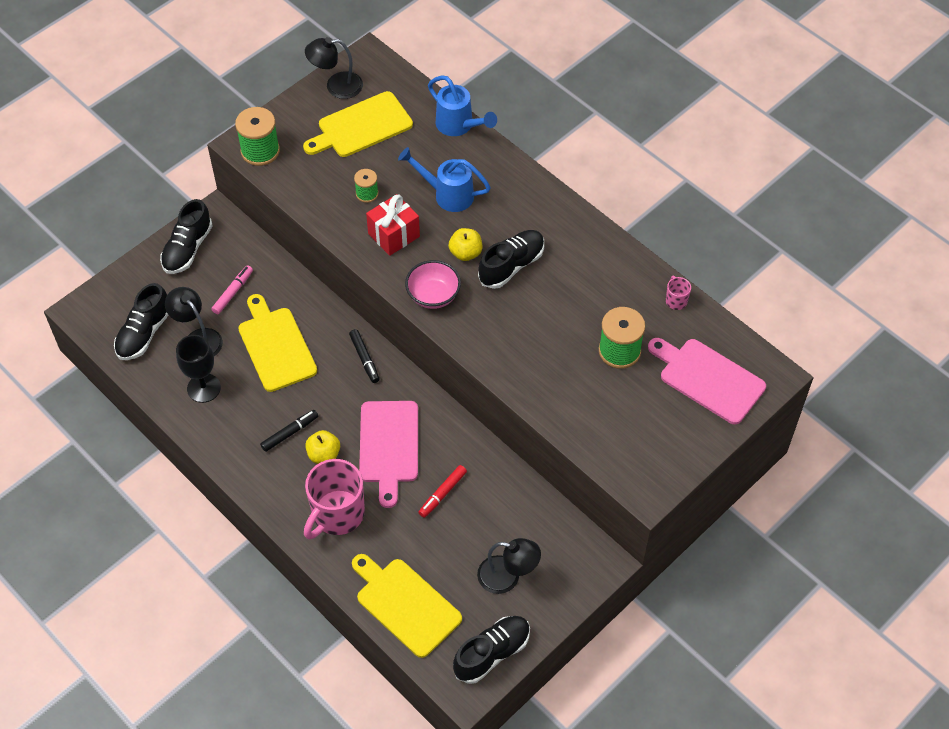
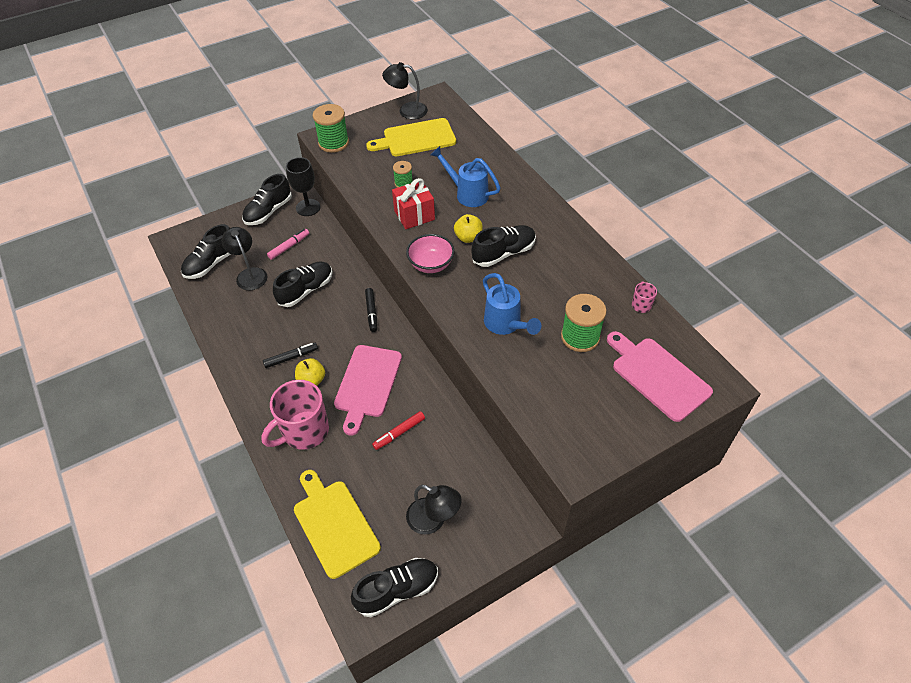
camera: 15 degrees right, 5 degrees down
black goblet [176,335,221,403] -> black goblet moved to [286,157,320,216]
yellow cutting board [238,294,317,392] -> black shoe [273,262,333,307]
blue watering can [428,75,497,136] -> blue watering can moved to [483,273,541,335]

